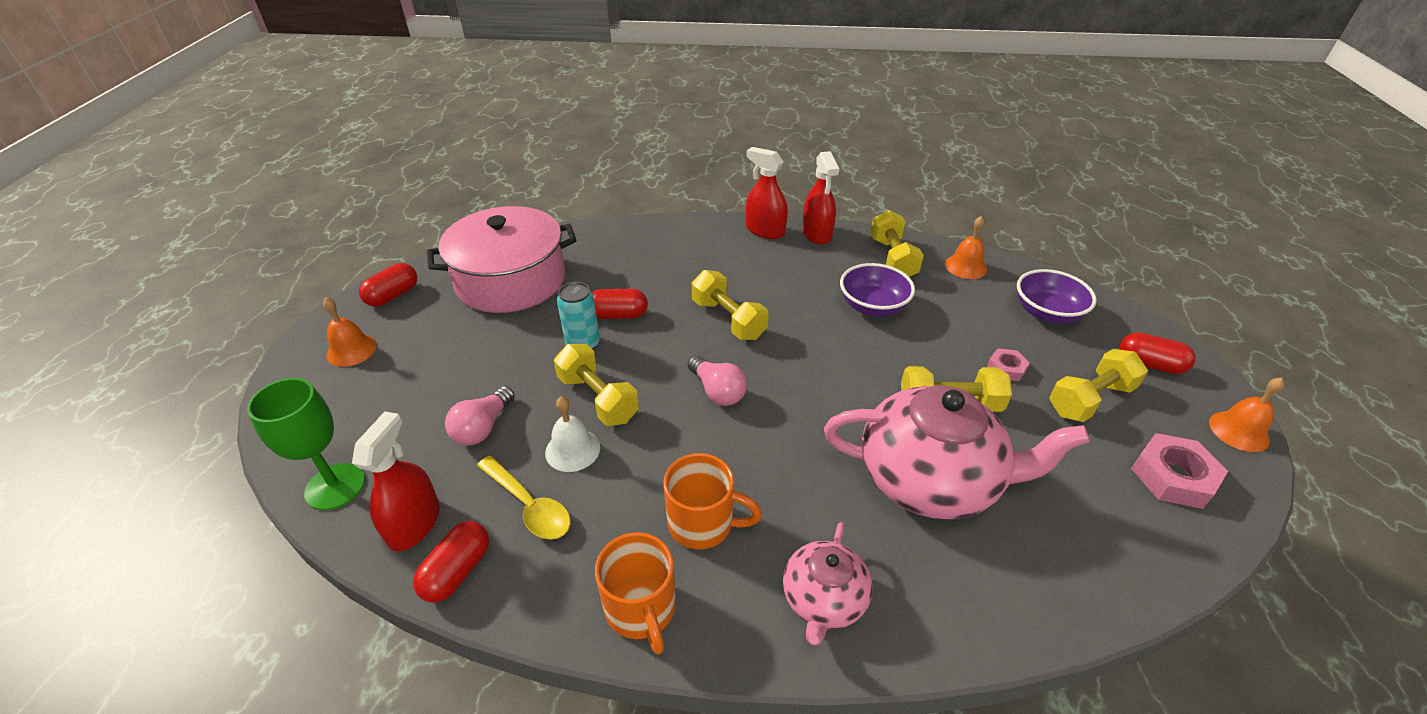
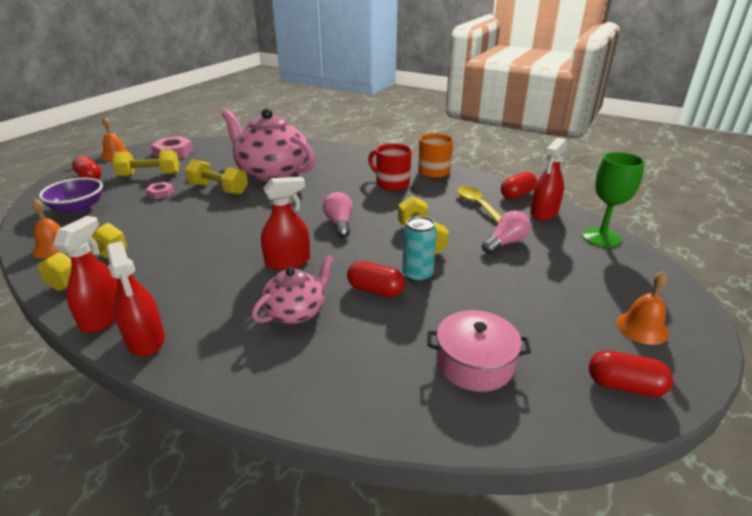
camera: 155 degrees left, 10 degrees down
red capsule [359,263,417,307] -> red capsule turned 45 degrees clockwise [589,351,673,397]
pink pot [427,206,576,313] -> pink pot [427,310,531,392], size x0.56
white bell [545,396,600,472] -> none
orange mug [663,453,762,550] -> red mug [368,143,412,191]
yellow dumbbell [692,270,769,340] -> red spray bottle [261,177,310,270]
pink teapot [783,522,873,646] -> pink teapot moved to [252,255,334,324]
purple bowl [840,263,915,316] -> none

